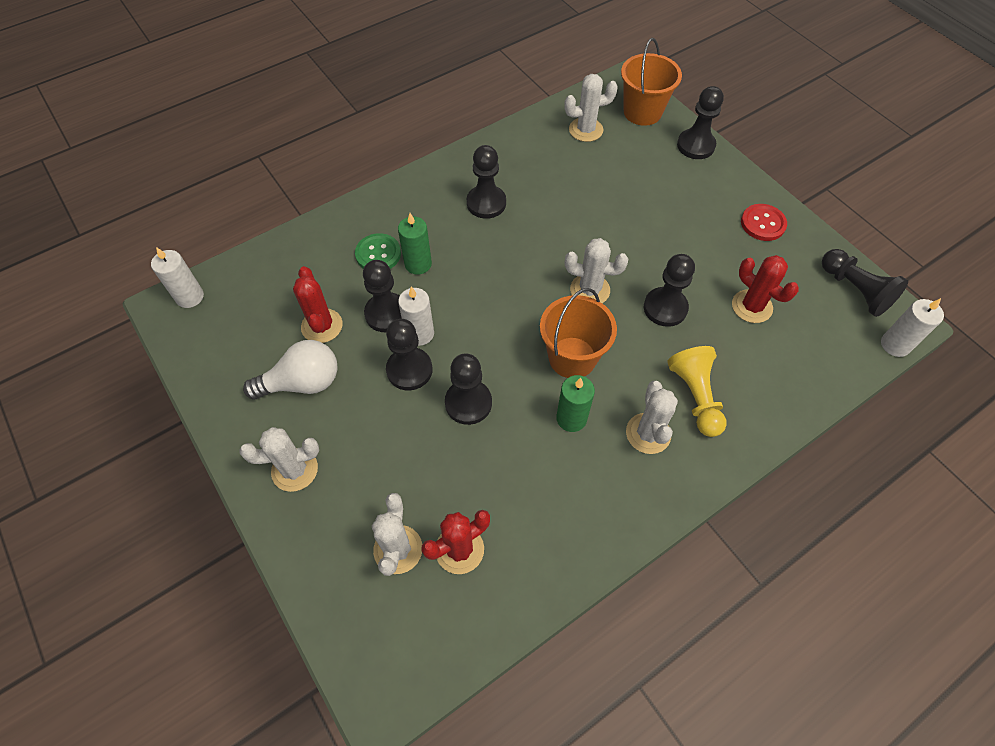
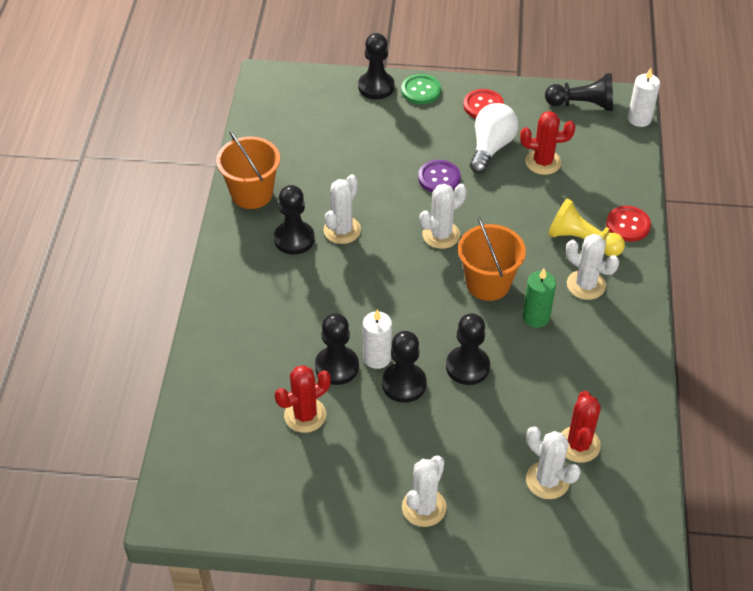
camera: 50 degrees left, 10 degrees down
white candle [151,247,204,308] -> none
white light bulb [243,340,338,400] -> white light bulb moved to [470,103,519,174]
red cactus [293,266,343,343] -> red cactus turned 60 degrees counterclockwise [275,365,331,433]
green button [355,233,401,269] -> green button moved to [401,74,441,104]
green candle [398,213,432,275] -> none
white cactus [564,74,618,142] -> white cactus moved to [324,174,361,244]
orange bucket [621,38,682,126] -> orange bucket moved to [216,131,280,209]
black pawn [644,254,695,327] -> none
none -> purple button [418,160,461,193]
none -> red button [606,206,651,242]

